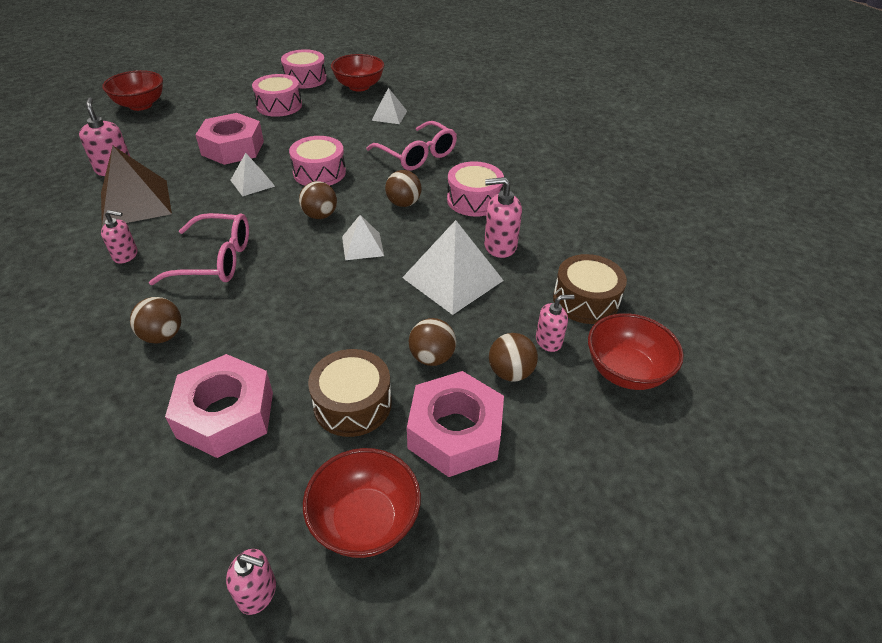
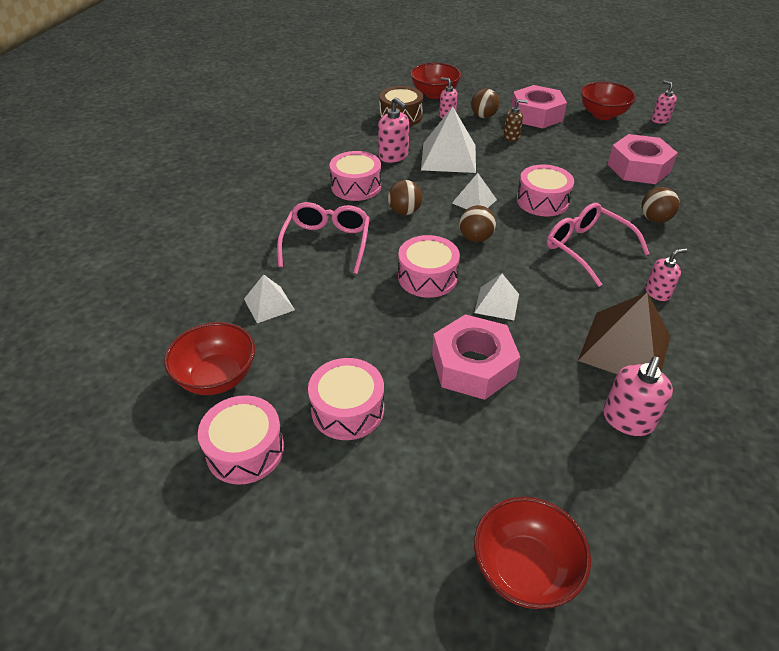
camera: 130 degrees left, 0 degrees up
pink soap dispenser [101,210,138,264] -> pink soap dispenser turned 105 degrees clockwise [646,248,687,301]
brown drum [308,349,392,437] -> none
brown ball [409,318,456,366] -> brown soap dispenser [503,99,528,142]
none -> pink drum [517,164,574,216]

